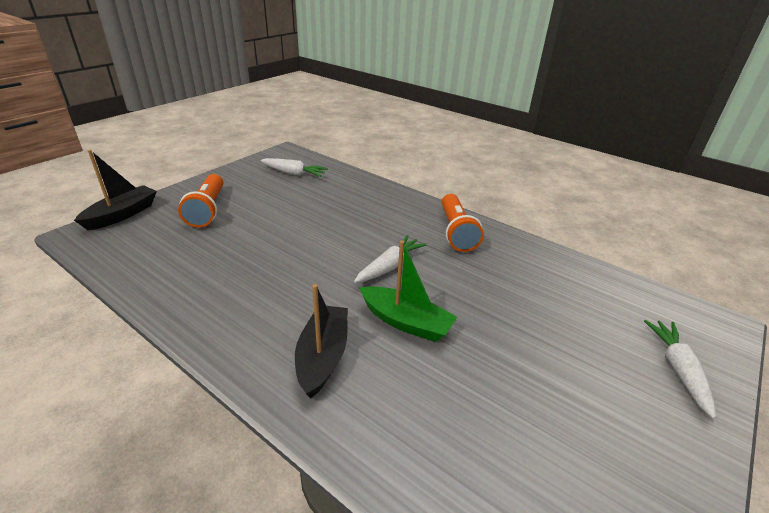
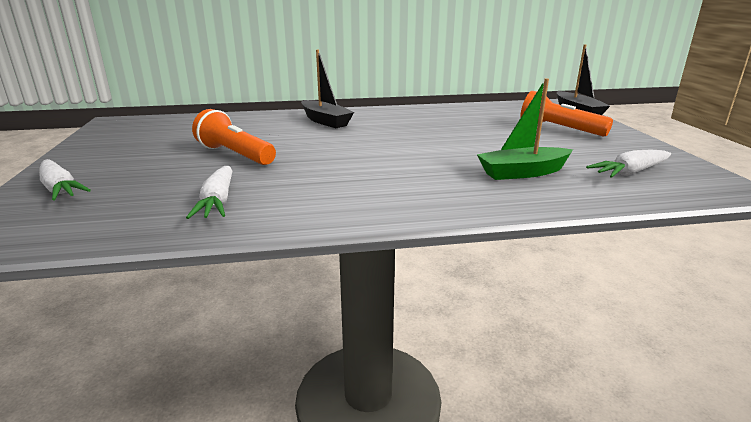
camera: 135 degrees right, 10 degrees down
white carrot [354,235,427,283] -> white carrot moved to [186,166,232,219]
green boat [360,240,457,342] -> green boat moved to [477,79,573,180]
orange flashlight [442,194,484,252] -> orange flashlight moved to [192,109,276,165]

